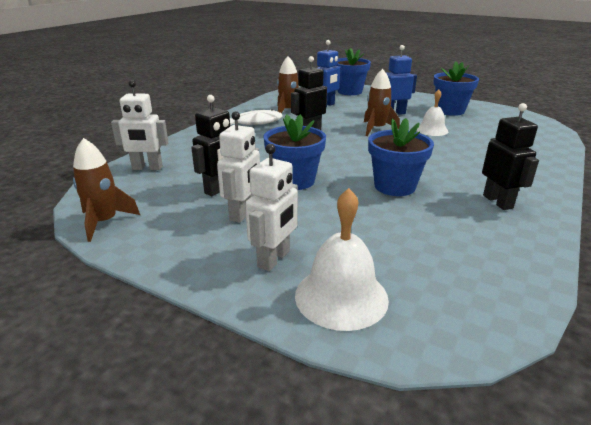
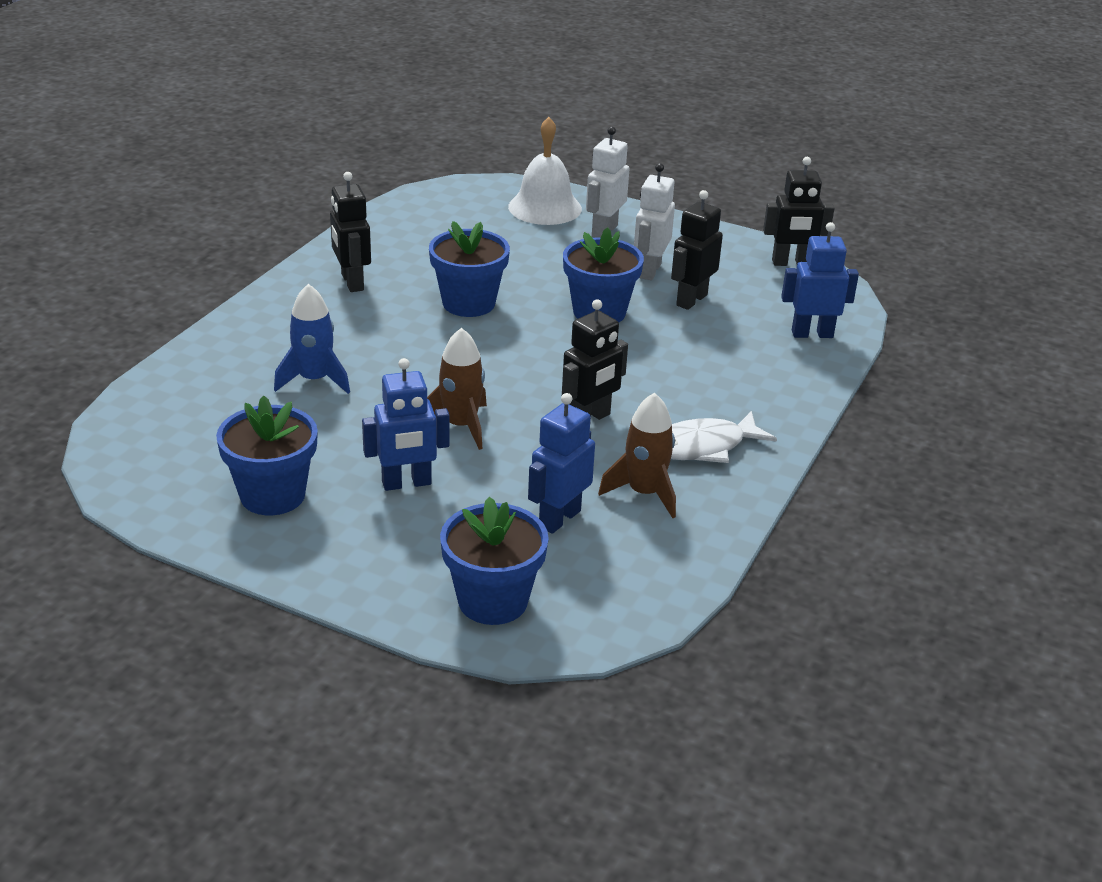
camera: 175 degrees right, 5 degrees up
brown rocket [73,138,140,242] -> black robot [763,157,835,266]
white robot [111,80,169,170] -> blue robot [781,222,859,338]
white bell [417,89,448,136] -> none
none -> blue rocket [274,284,350,394]

